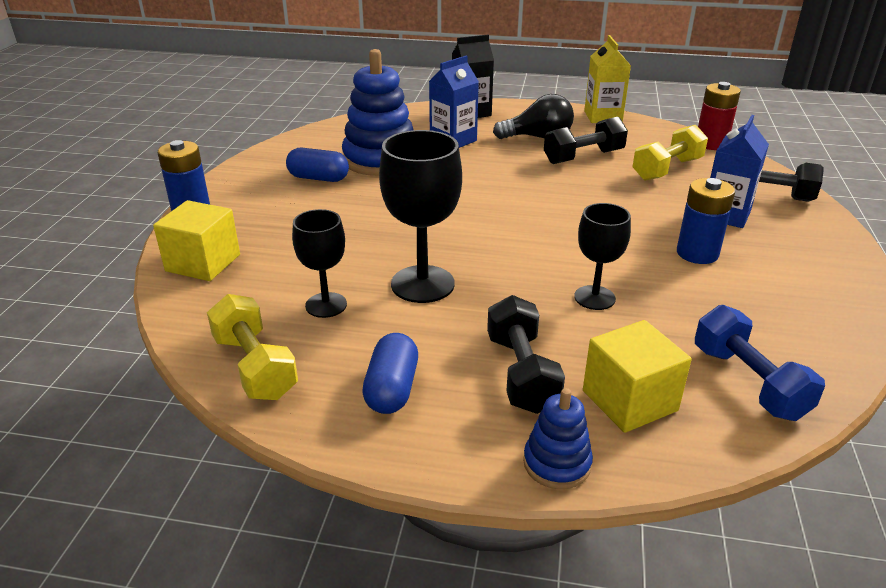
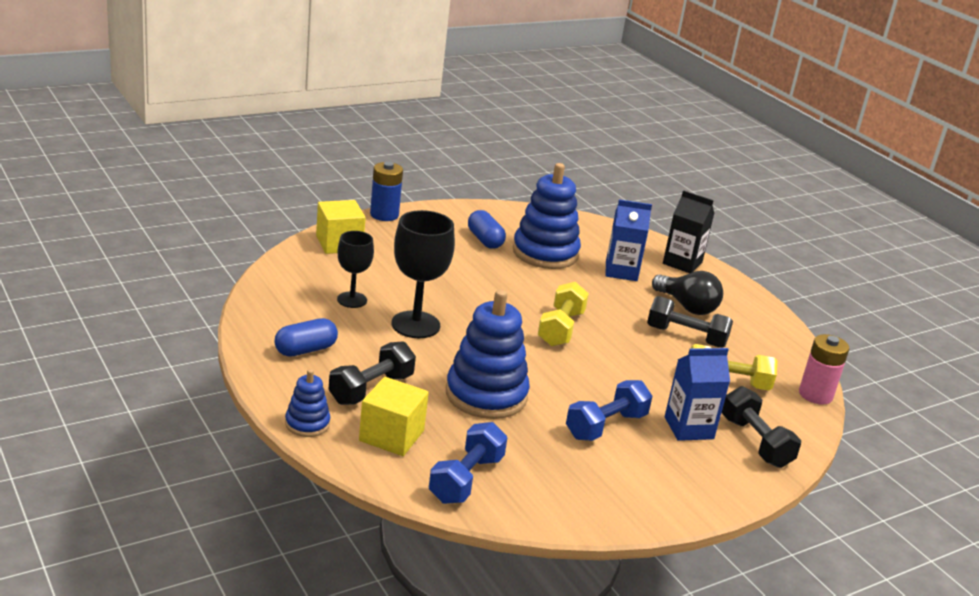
camera: 45 degrees right, 5 degrees down
yellow dumbbell [207,294,298,400] -> yellow dumbbell moved to [538,282,589,346]
black goblet [574,203,631,310] -> blue stacking toy [446,290,530,419]
yellow carton [584,35,631,123] -> none
blue battery [677,178,735,264] -> blue dumbbell [566,380,653,441]
red battery [698,82,741,150] -> pink battery [799,334,849,405]

